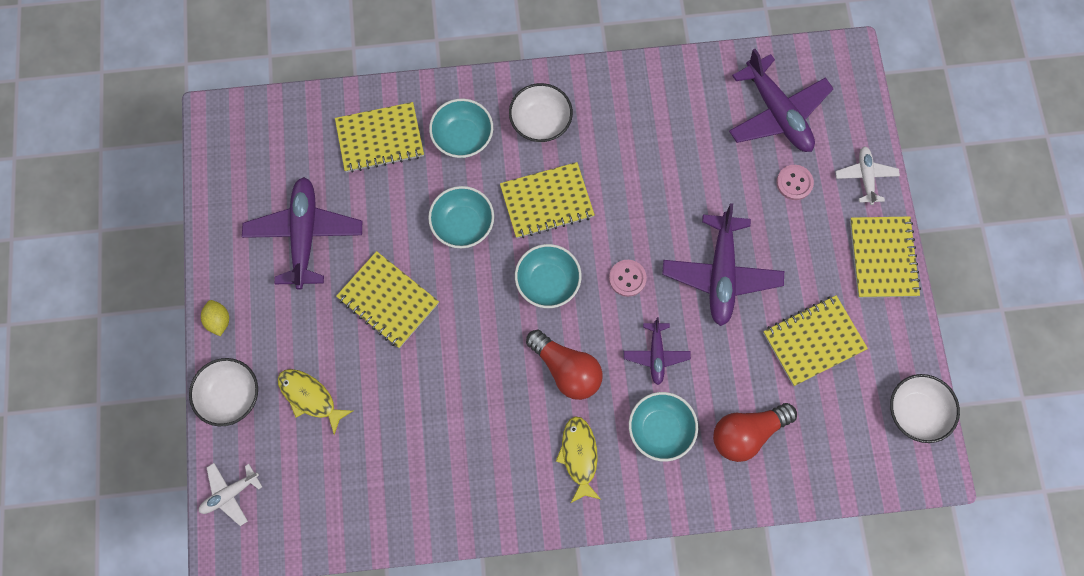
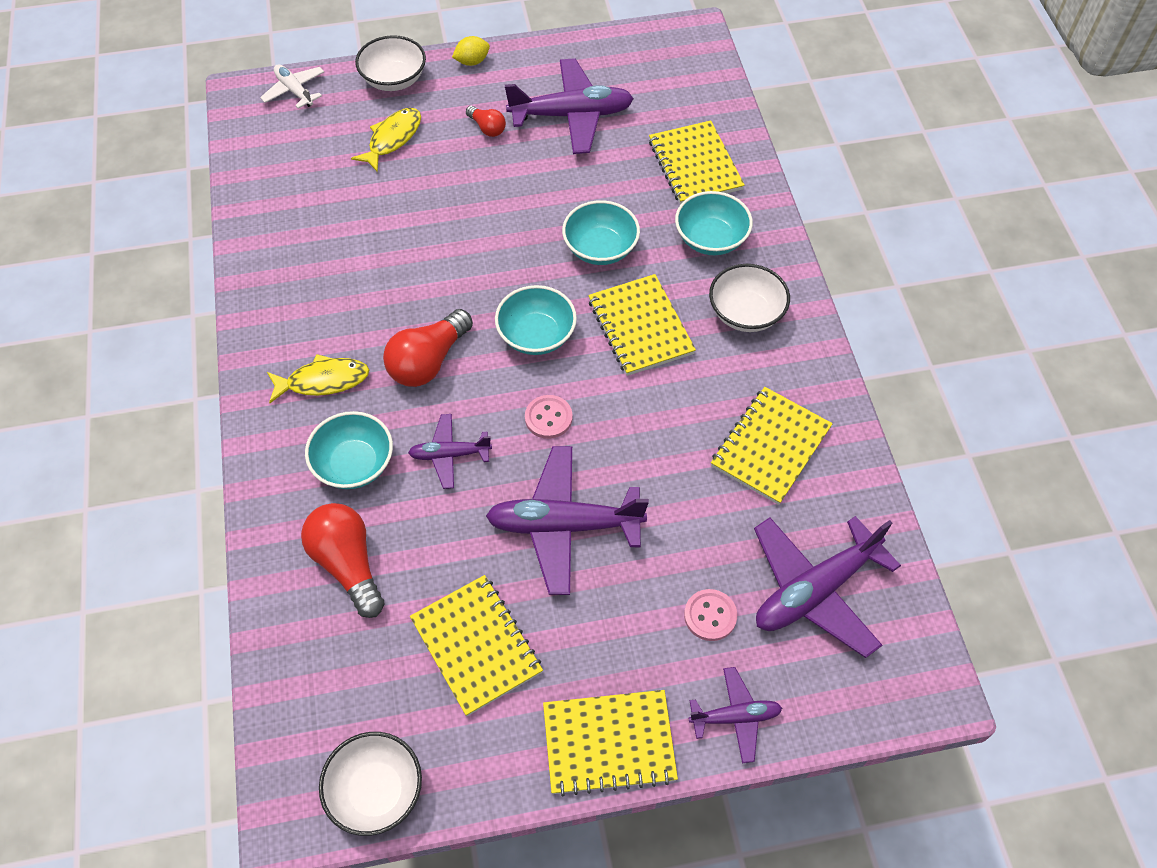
camera: 85 degrees right, 15 degrees down
yellow notebook [336,251,439,348] -> yellow notebook moved to [711,387,833,505]
white plane [835,146,900,205] -> purple plane [689,667,782,763]
none -> red light bulb [466,106,506,137]

